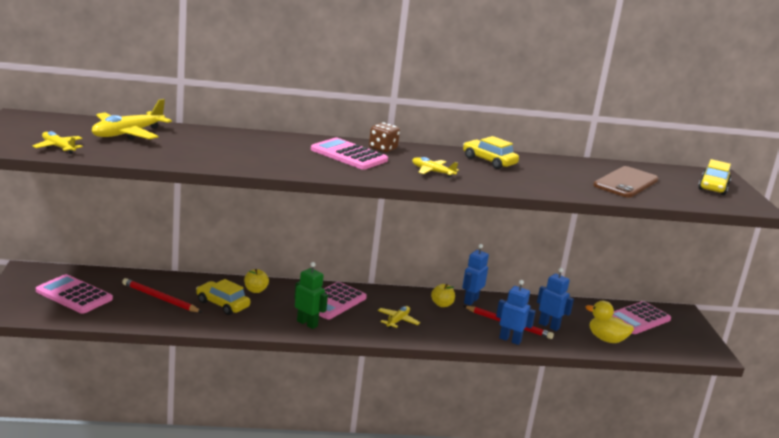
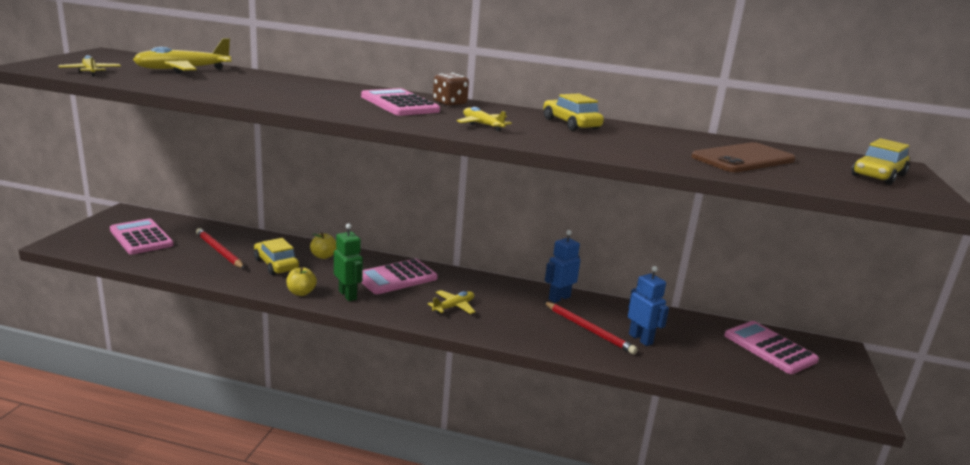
camera: 20 degrees right, 0 degrees up
yellow apple [431,284,455,307] -> yellow apple moved to [287,267,317,296]
blue robot [496,280,536,345] -> none
yellow duck [586,301,634,343] -> none
pink calculator [612,301,671,334] -> pink calculator turned 75 degrees clockwise [724,321,819,374]

